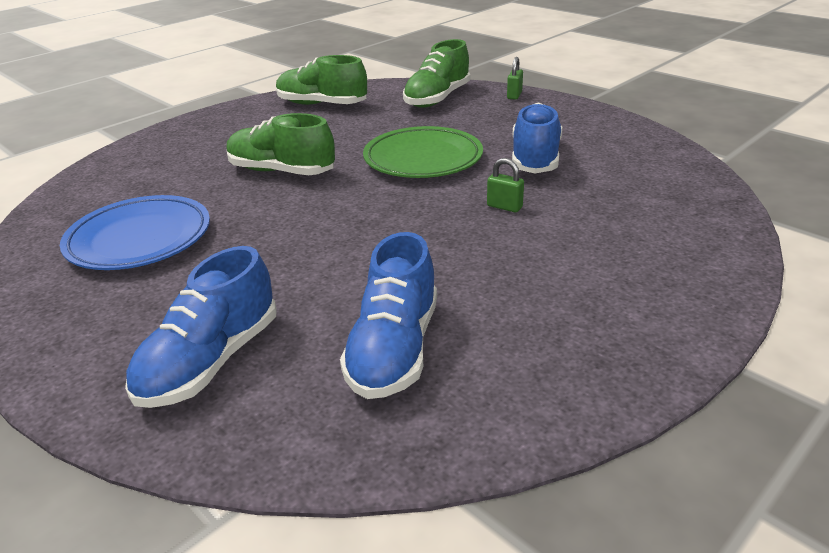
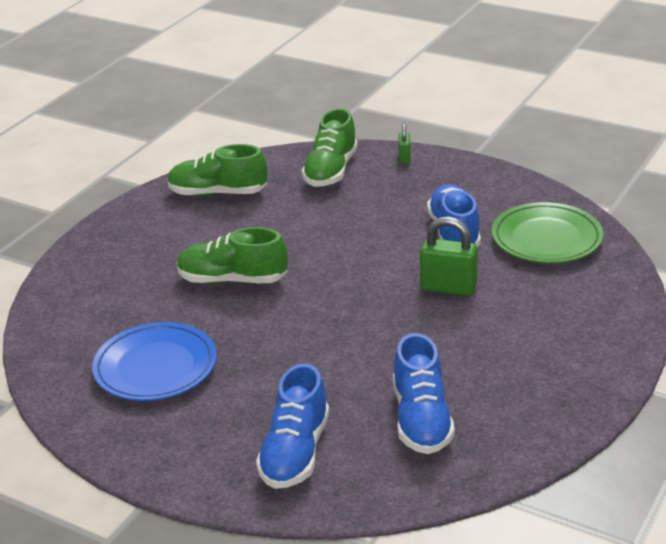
camera: 15 degrees left, 0 degrees up
green plate [363,126,483,178] -> green plate moved to [492,202,603,263]
green padlock [487,158,524,212] -> green padlock [420,217,478,296], size x1.87

